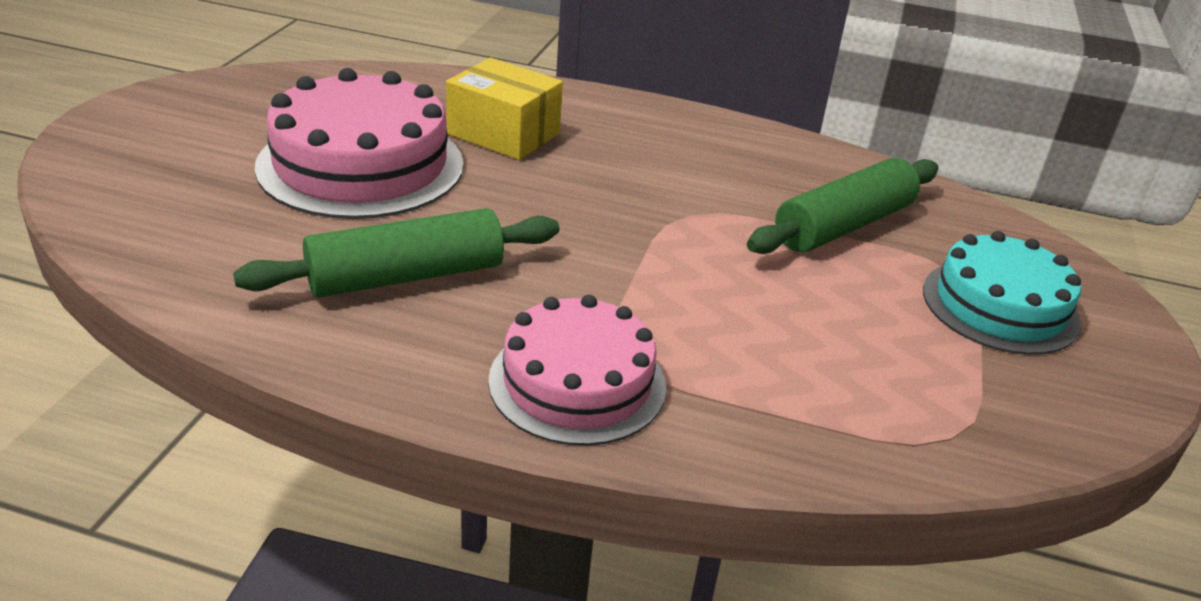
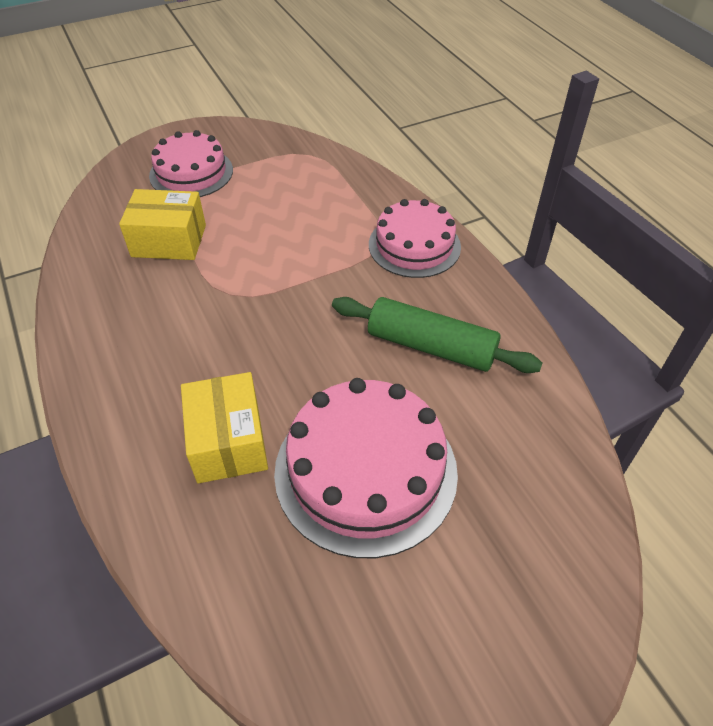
camera: 130 degrees left, 15 degrees up
green rolling pin [747,158,938,254] -> yellow box [119,189,206,260]
turquoise cake [923,231,1081,355] -> pink cake [149,130,233,197]

